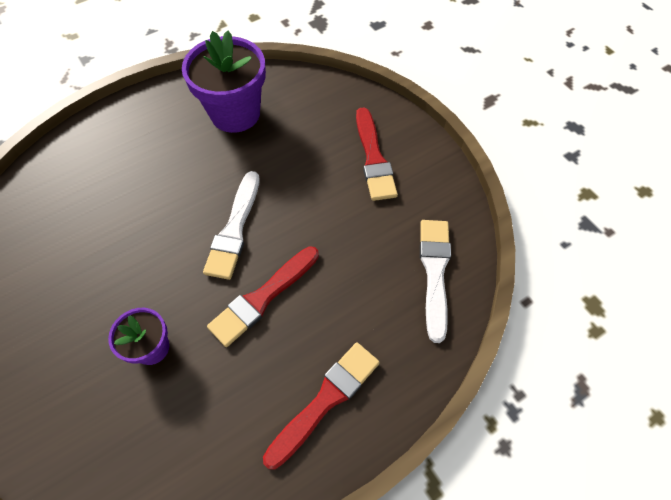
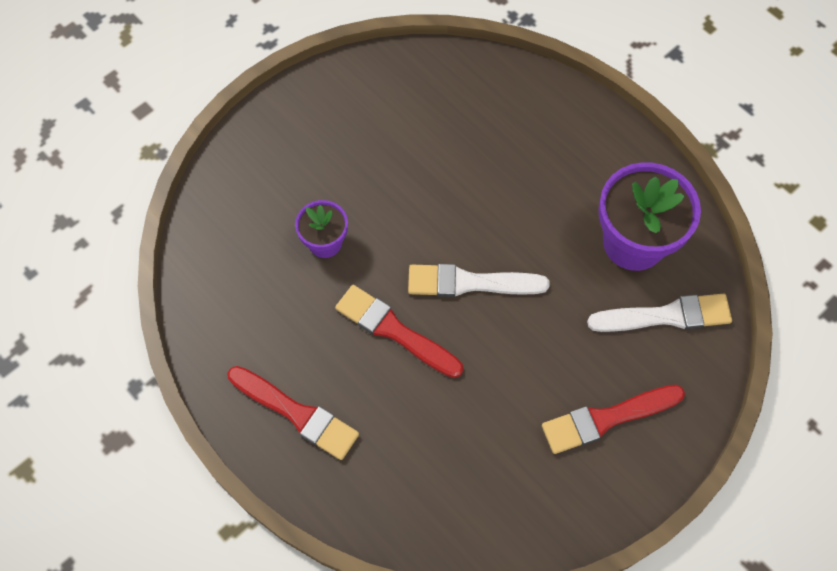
camera: 80 degrees right, 5 degrees up
white brush [420,220,451,343] -> white brush moved to [587,294,732,332]

